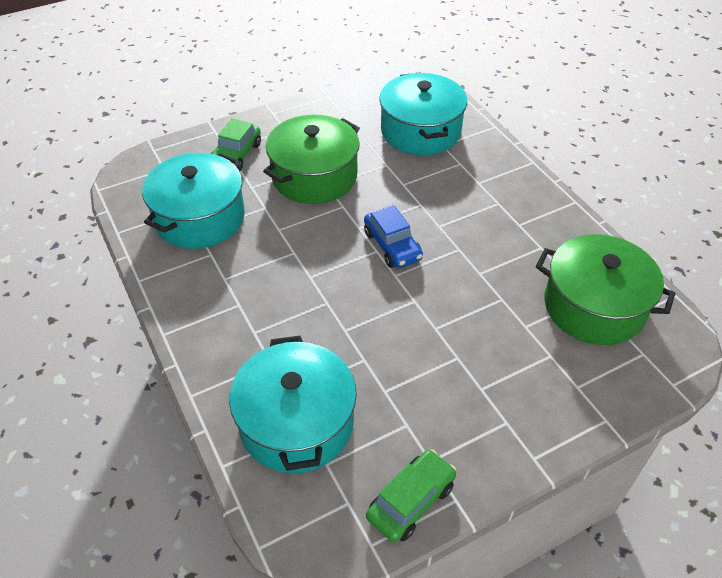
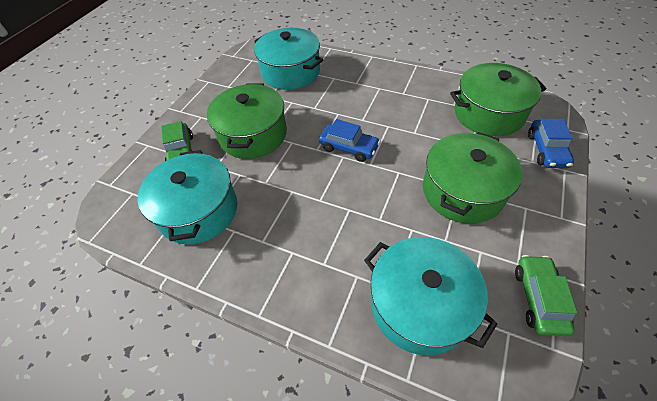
camera: 35 degrees left, 5 degrees up
none -> green pot [423,132,523,224]
none -> blue car [528,119,574,168]

